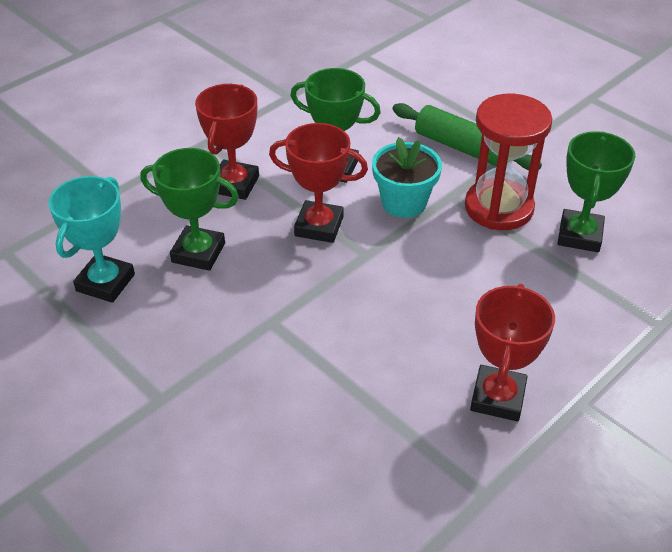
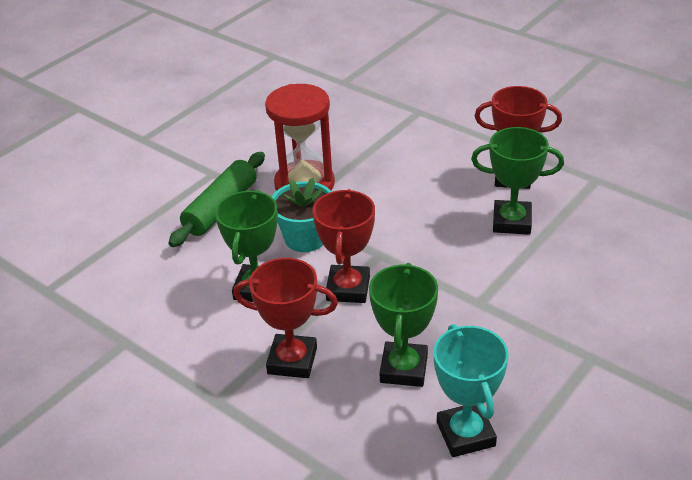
camera: 95 degrees left, 5 degrees down
turquoise trophy [49,176,135,303] -> turquoise trophy turned 60 degrees clockwise [434,324,509,457]
green trophy [557,131,635,252] -> green trophy moved to [471,127,564,235]

